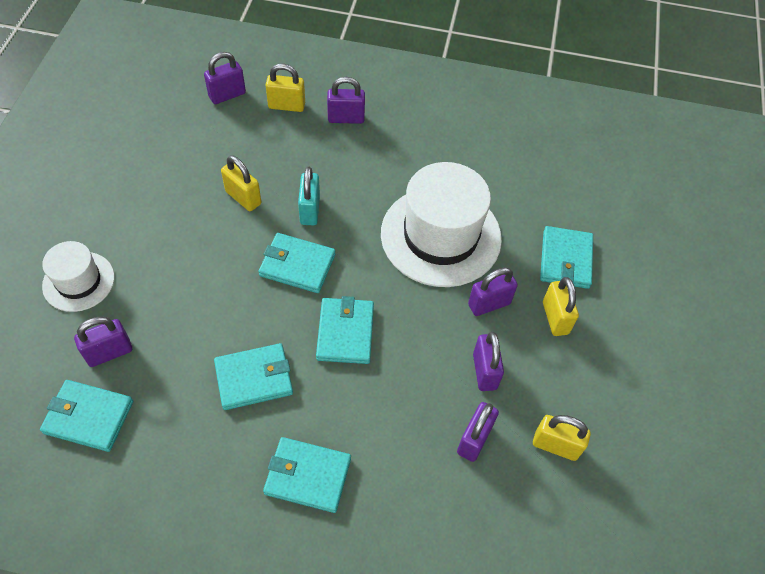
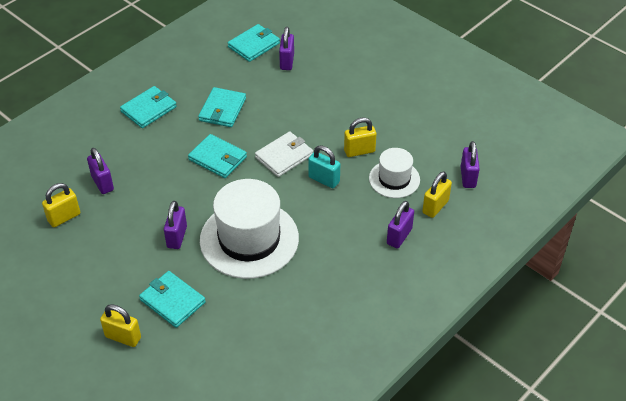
camera: 125 degrees right, 10 degrees down
white hat [42,241,115,312] -> white hat moved to [369,148,420,198]
turquoise wallet [258,233,335,293] -> white wallet [255,131,313,177]
purple padlock [473,332,504,391] -> none
yellow padlock [543,277,579,336] -> yellow padlock moved to [100,304,141,347]

